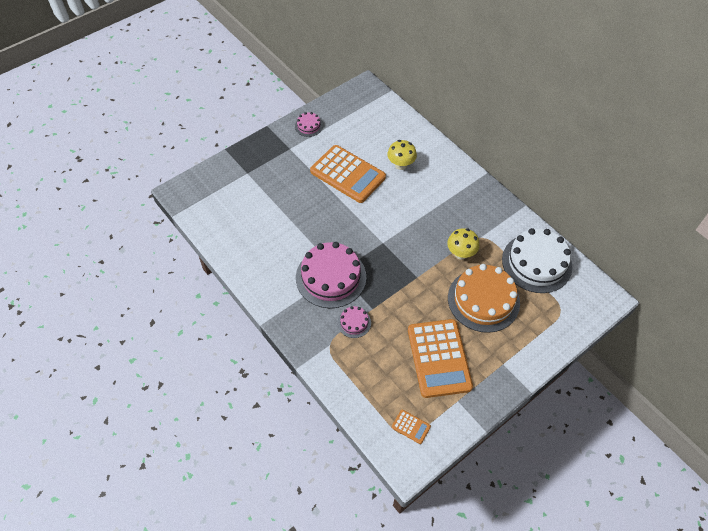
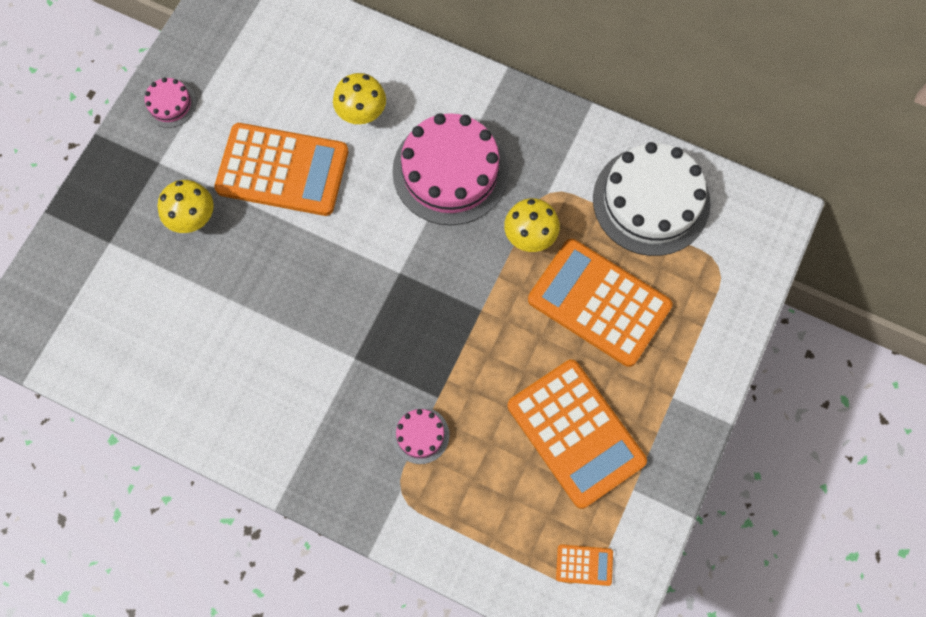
camera: 25 degrees left, 15 degrees up
pink cake [296,242,366,308] -> pink cake moved to [392,113,509,225]
orange cake [448,264,520,333] -> orange calculator [528,239,672,367]
none -> yellow mushroom [158,180,214,233]

